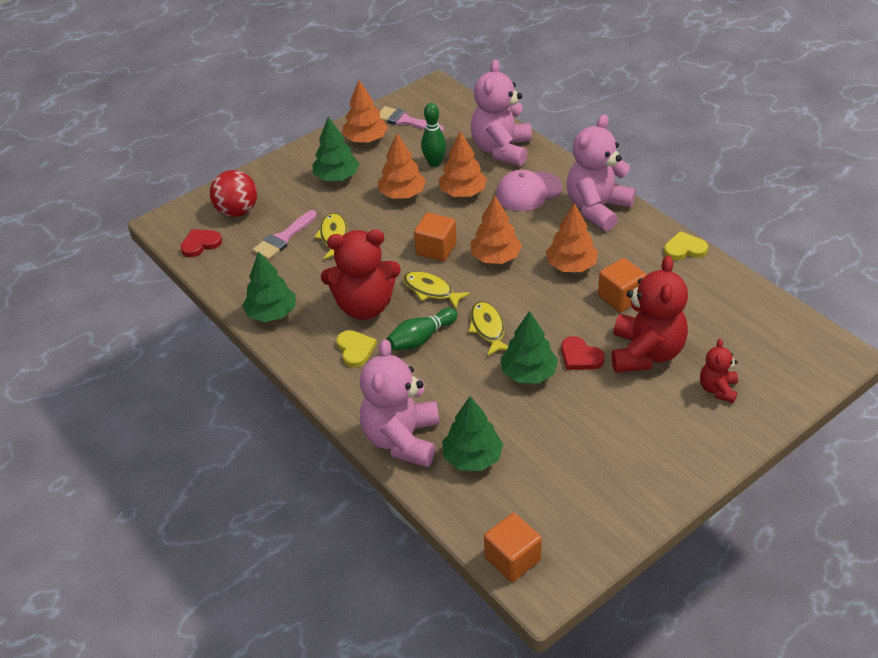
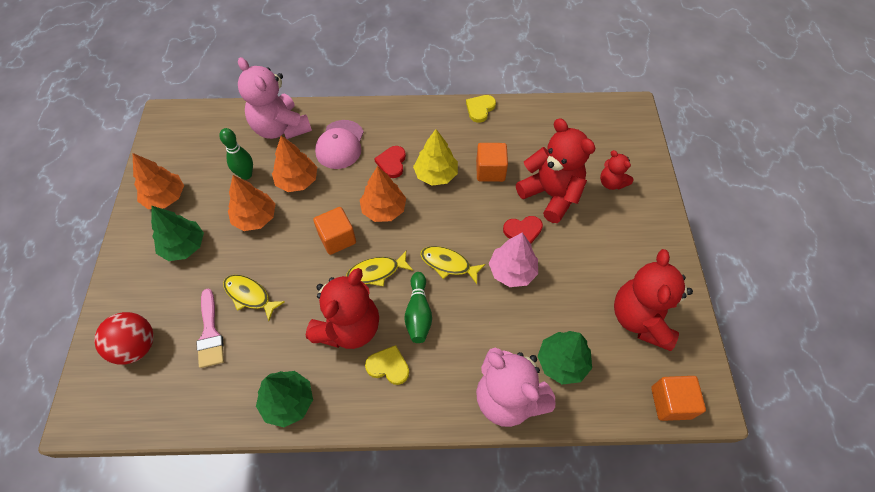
camera: 55 degrees left, 15 degrees up
red heart [181,229,222,257] -> red heart moved to [374,146,406,178]
pink brush [380,106,444,132] -> none
green tree [501,311,558,384] -> pink tree [489,233,538,287]
orange tree [546,203,598,272] -> yellow tree [413,129,458,186]
pink teddy bear [566,114,636,231] -> none
none -> red teddy bear [614,249,693,351]

